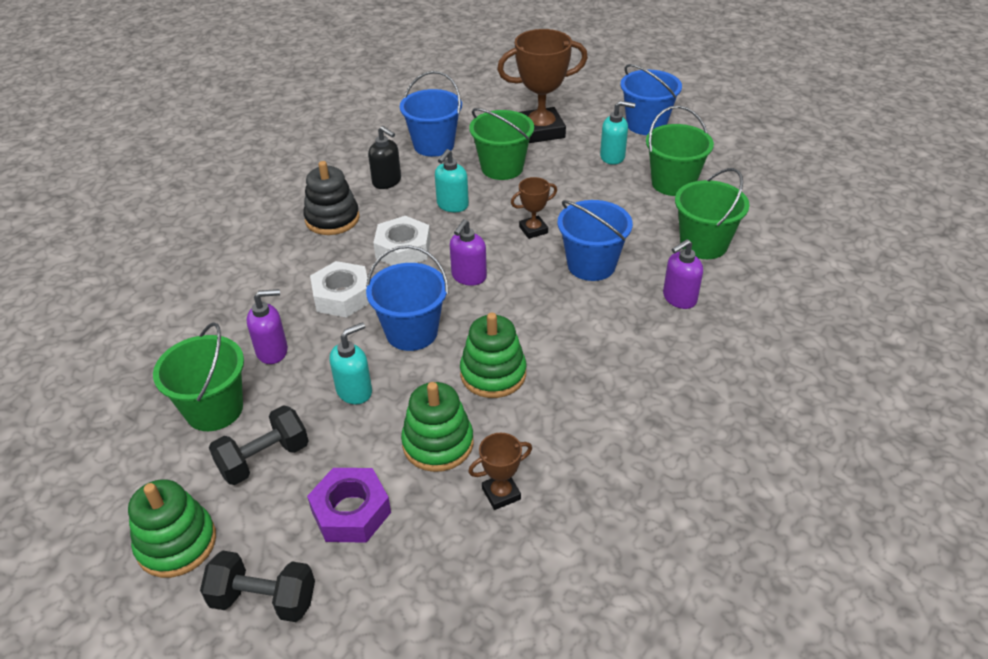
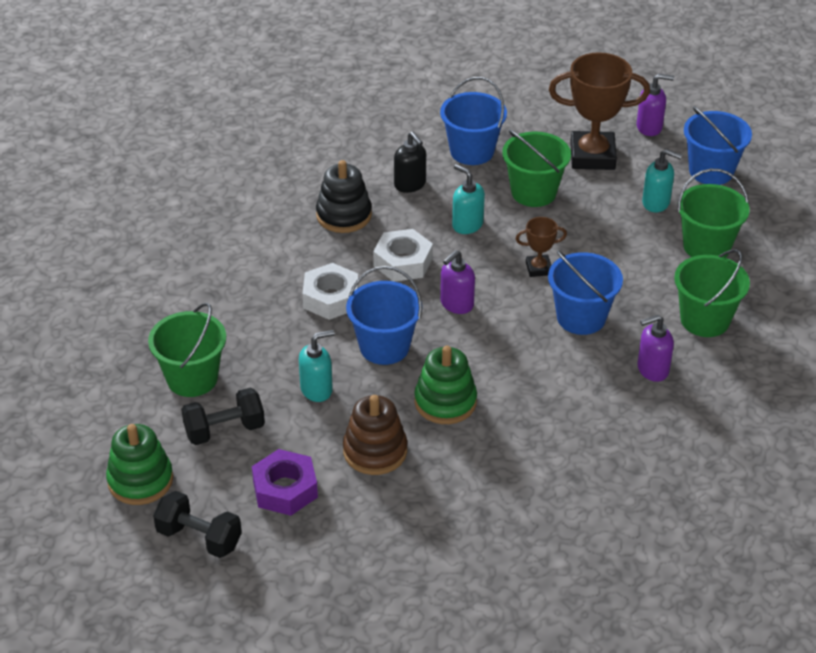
camera: 15 degrees right, 0 degrees up
purple soap dispenser [247,289,288,364] -> purple soap dispenser moved to [637,74,674,136]
green stacking toy [401,382,474,472] -> brown stacking toy [343,395,407,475]
turquoise soap dispenser [435,149,469,212] -> turquoise soap dispenser turned 90 degrees clockwise [452,164,485,234]
brown trophy [468,433,532,510] -> none

